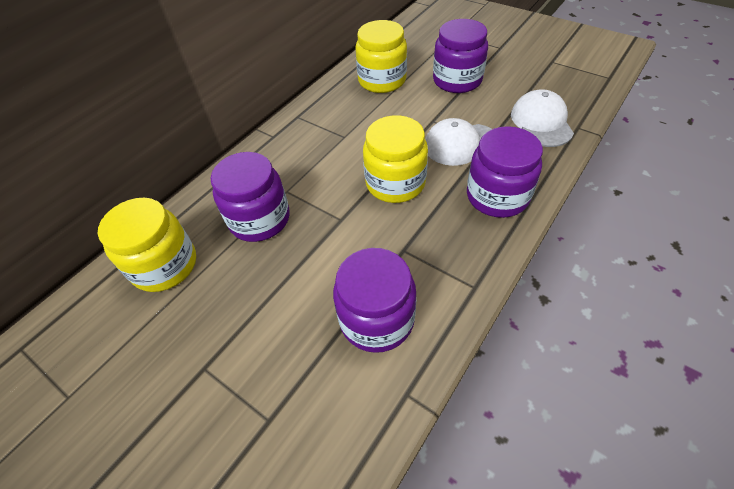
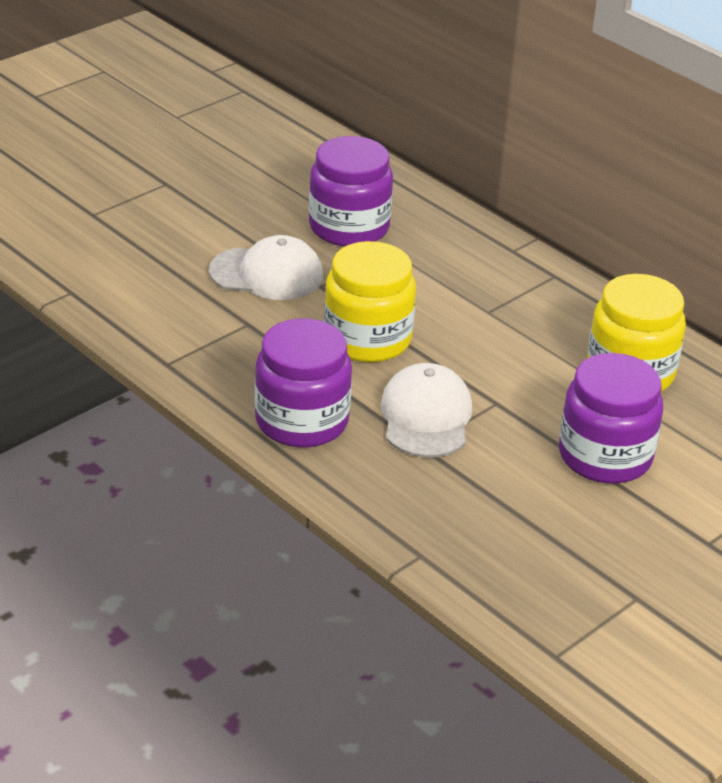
camera: 95 degrees right, 15 degrees down
yellow jar [98,198,196,292] -> none
purple jar [333,248,416,353] -> none
white cap [511,89,574,147] -> white cap moved to [209,235,323,300]

